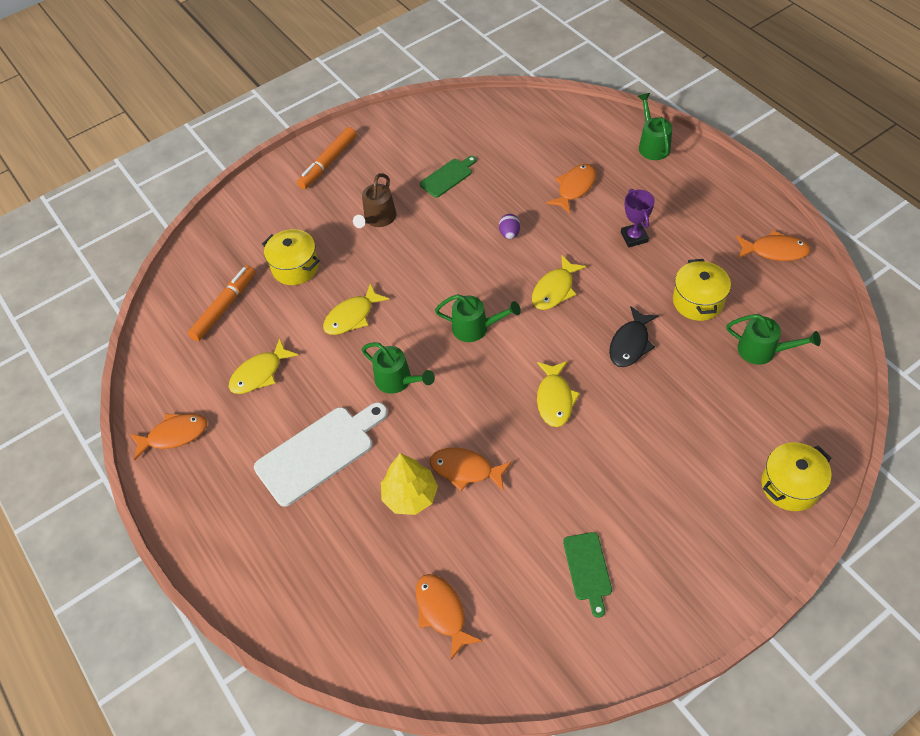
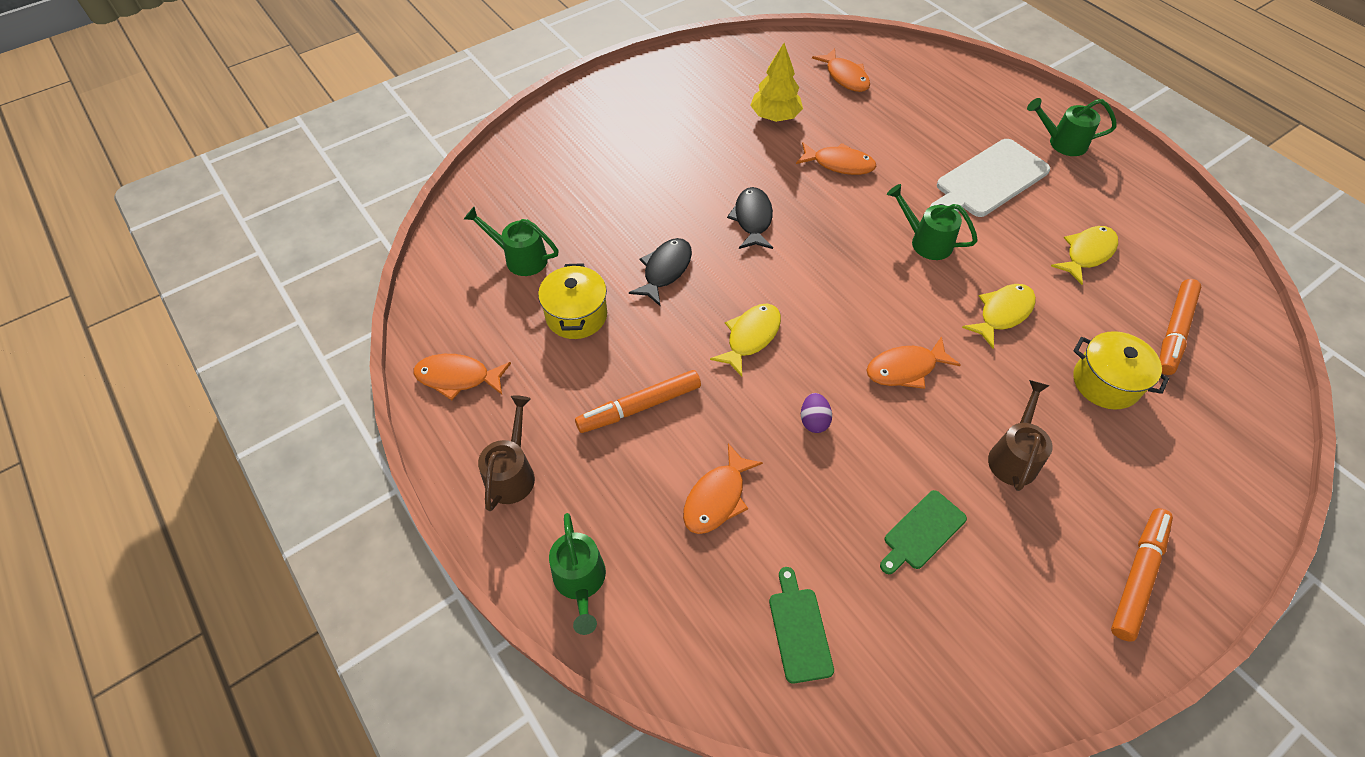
camera: 175 degrees right, 0 degrees up
orange fish [130,414,207,460] -> orange fish moved to [867,336,961,389]
yellow tree [381,453,438,515] -> yellow tree moved to [750,43,803,122]
green watering can [435,294,521,342] -> green watering can moved to [1027,98,1117,156]
yellow fish [537,361,580,427] -> black fish [727,187,773,249]
green cutting board [563,532,612,618] -> green cutting board moved to [769,567,834,683]
purple trophy [621,189,655,247] -> orange marker [575,370,701,433]
yellow pot [761,443,832,511] -> none
none -> brown watering can [478,395,535,511]

